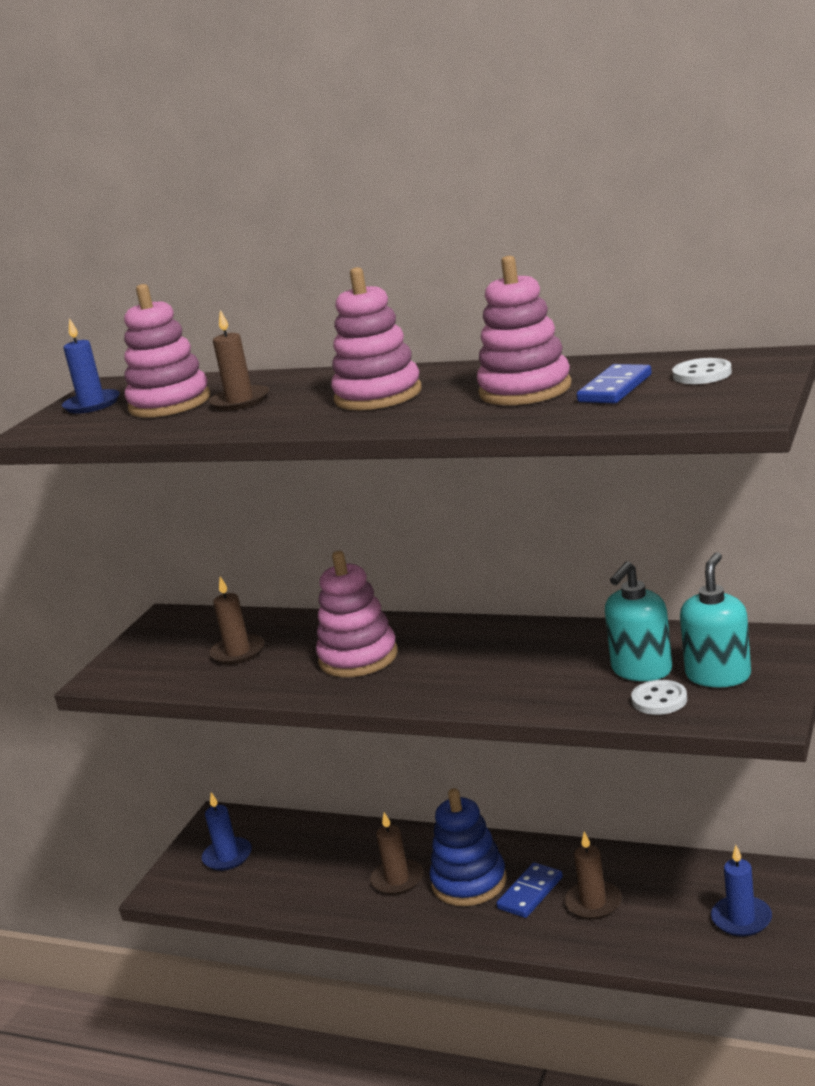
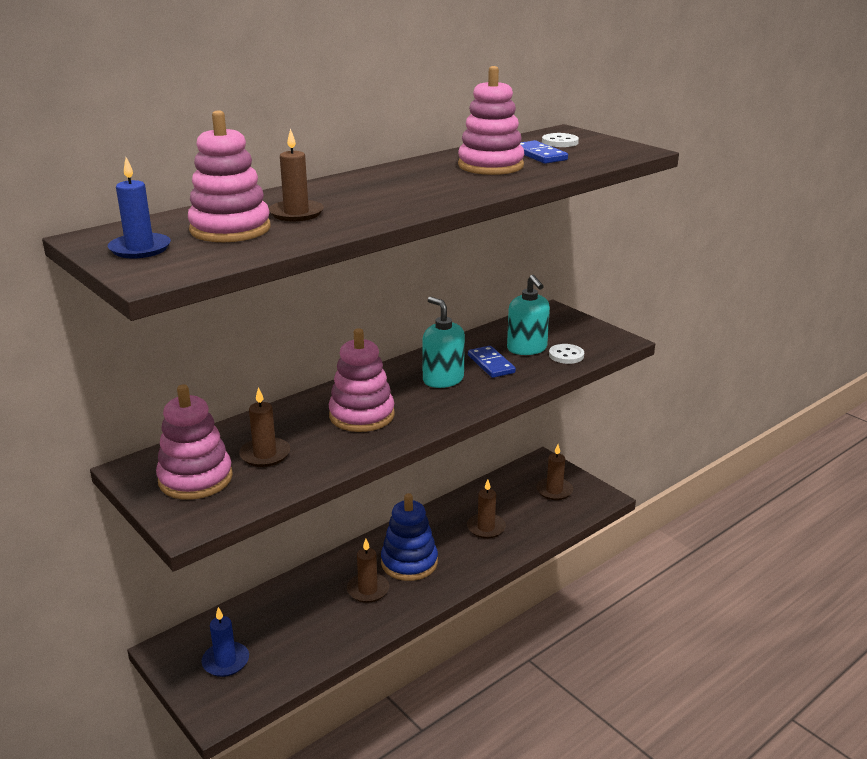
camera: 65 degrees left, 5 degrees up
pink stacking toy [331,267,422,410] -> pink stacking toy moved to [156,384,233,500]
blue domino [496,862,563,918] -> blue domino moved to [468,346,516,378]
turquoise soap dispenser [680,552,751,687] -> turquoise soap dispenser moved to [422,297,465,388]
blue candle [711,845,772,936] -> brown candle [536,444,573,500]

